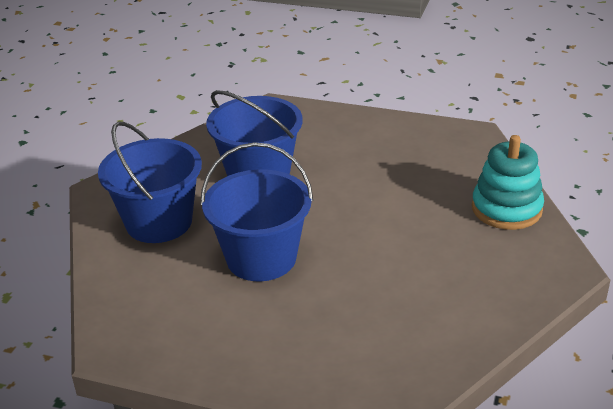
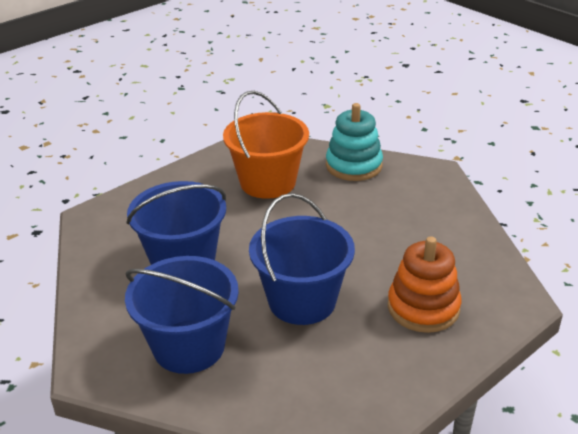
camera: 60 degrees left, 0 degrees up
none -> orange bucket [223,91,309,199]
none -> orange stacking toy [388,236,462,333]

